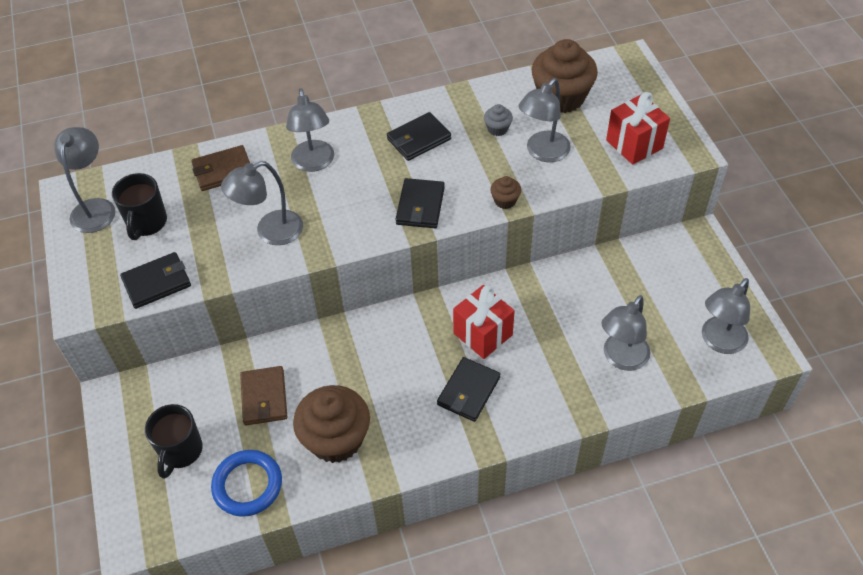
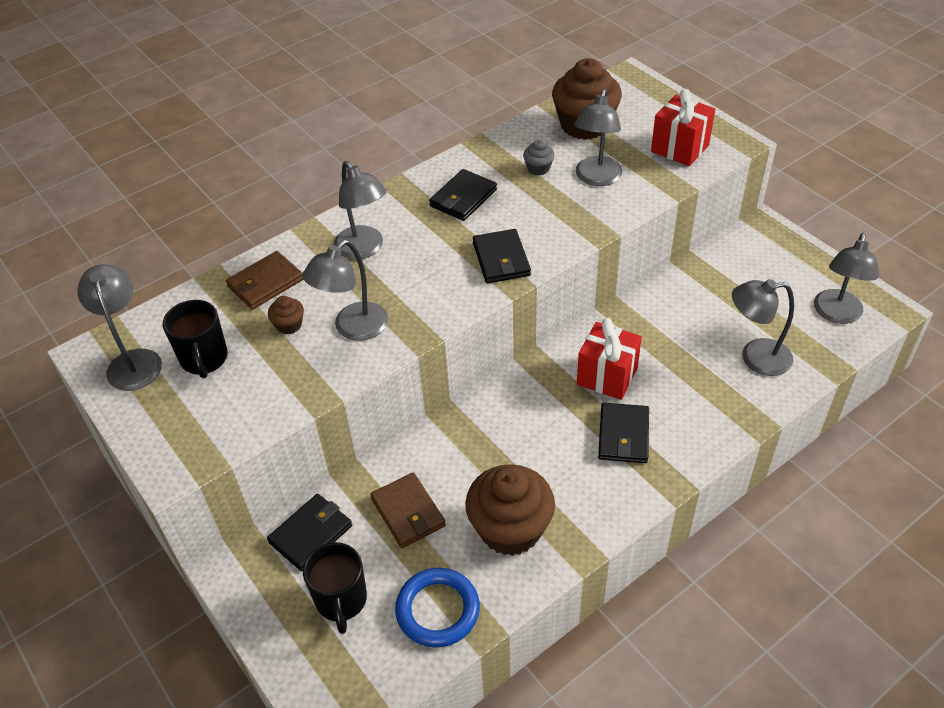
camera: 20 degrees left, 5 degrees down
black wallet [120,252,191,309] -> black wallet moved to [267,494,352,571]
brown cupcake [490,176,521,209] -> brown cupcake moved to [268,296,304,335]
grey lamp [601,295,650,371] -> grey lamp turned 75 degrees clockwise [732,279,794,376]

